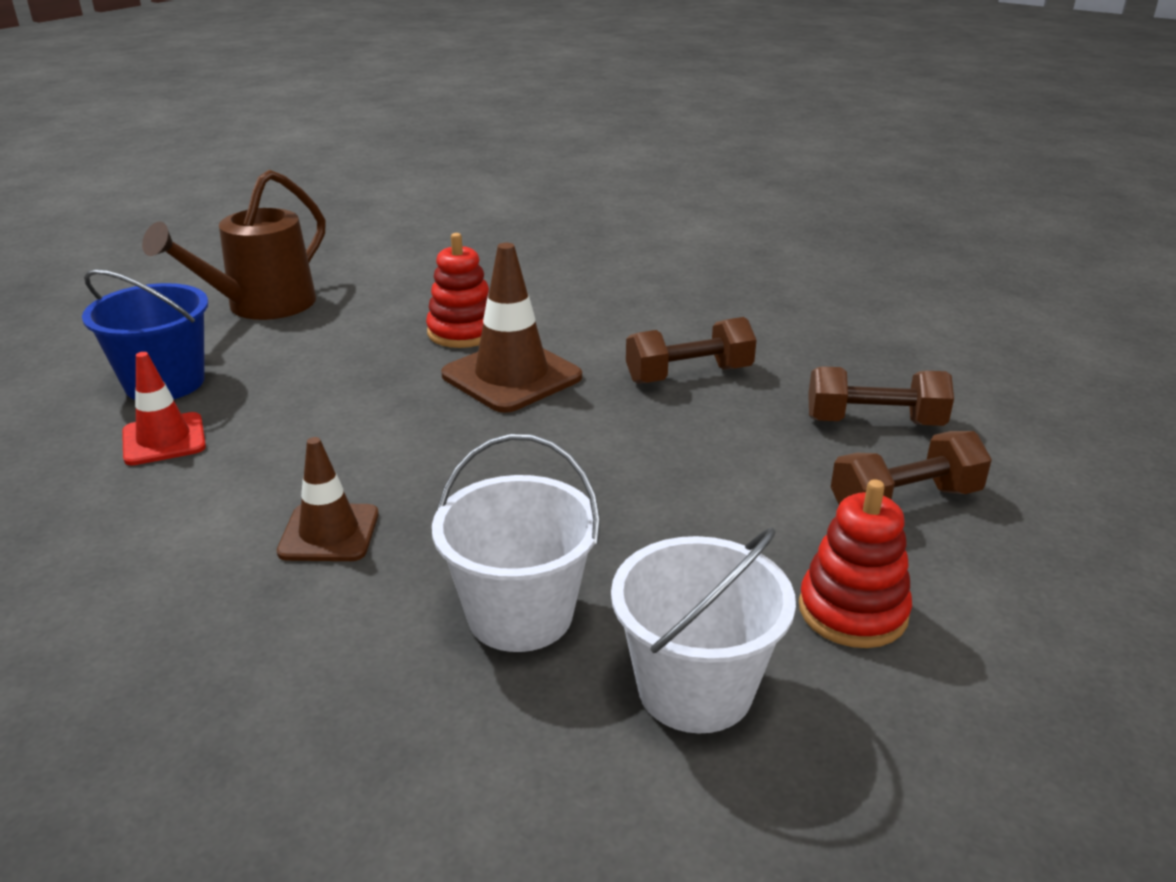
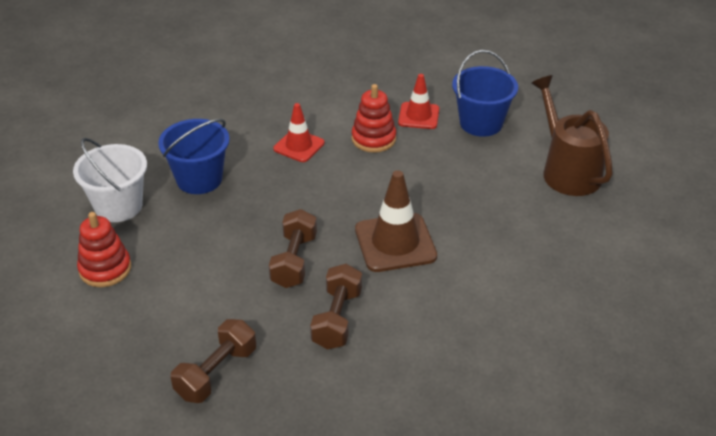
camera: 120 degrees right, 10 degrees up
brown traffic cone [277,437,379,561] -> red traffic cone [273,103,324,162]
red stacking toy [426,233,489,348] -> red stacking toy moved to [352,84,396,153]
white bucket [432,434,600,652] -> blue bucket [158,119,229,194]
brown dumbbell [831,431,992,505] -> brown dumbbell moved to [269,209,317,288]

